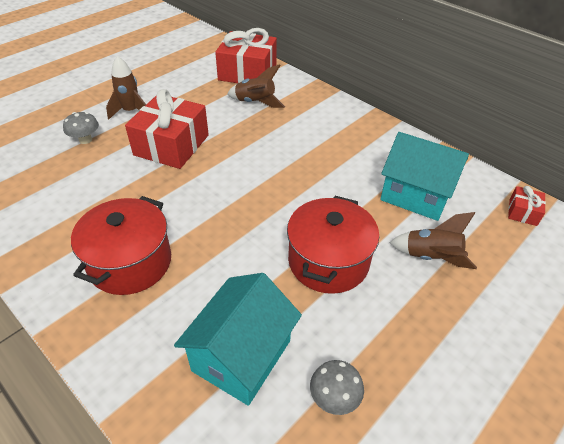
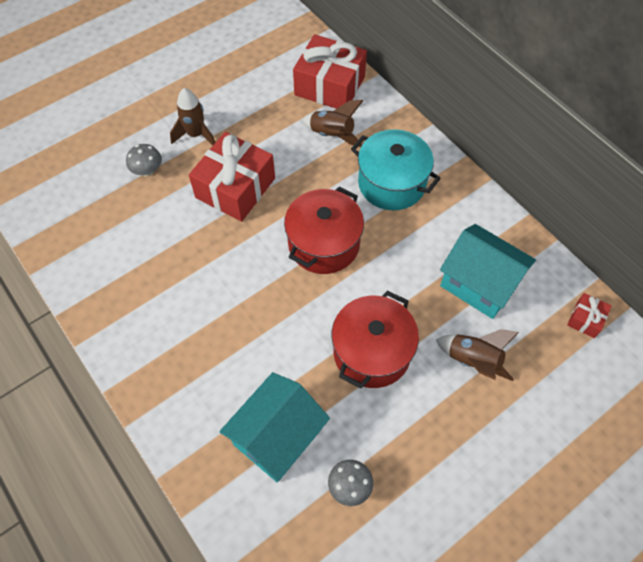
camera: 10 degrees right, 15 degrees up
red pot [71,196,171,295] -> red pot moved to [284,187,364,274]
none -> turquoise pot [351,129,441,210]

